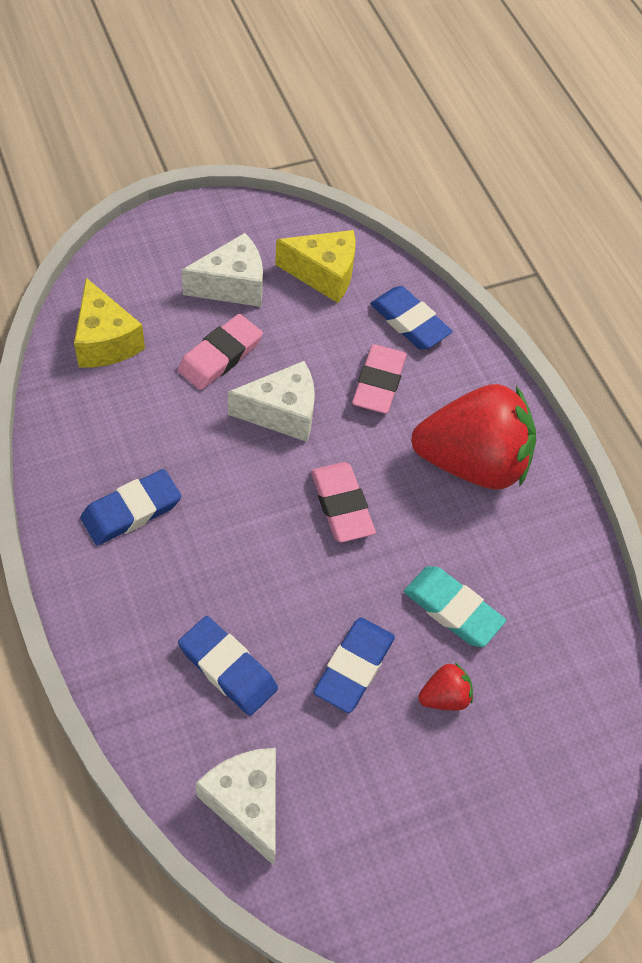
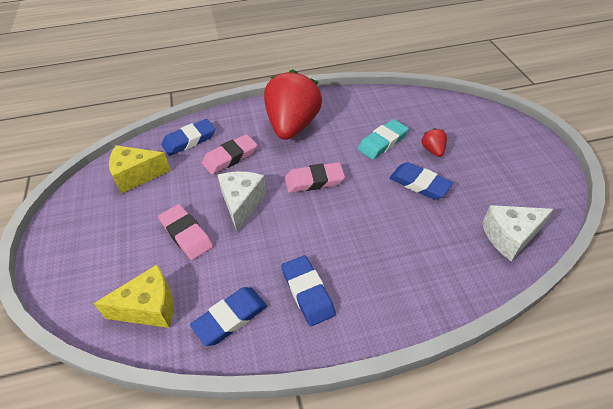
camera: 75 degrees left, 10 degrees down
blue eraser [178,616,278,716] -> blue eraser moved to [190,287,267,346]
white cheese [181,233,263,307] -> none
yellow cheese [275,230,355,303] -> yellow cheese turned 120 degrees counterclockwise [109,145,171,194]
pink eraser [352,344,407,414] -> pink eraser turned 60 degrees counterclockwise [202,134,257,175]

